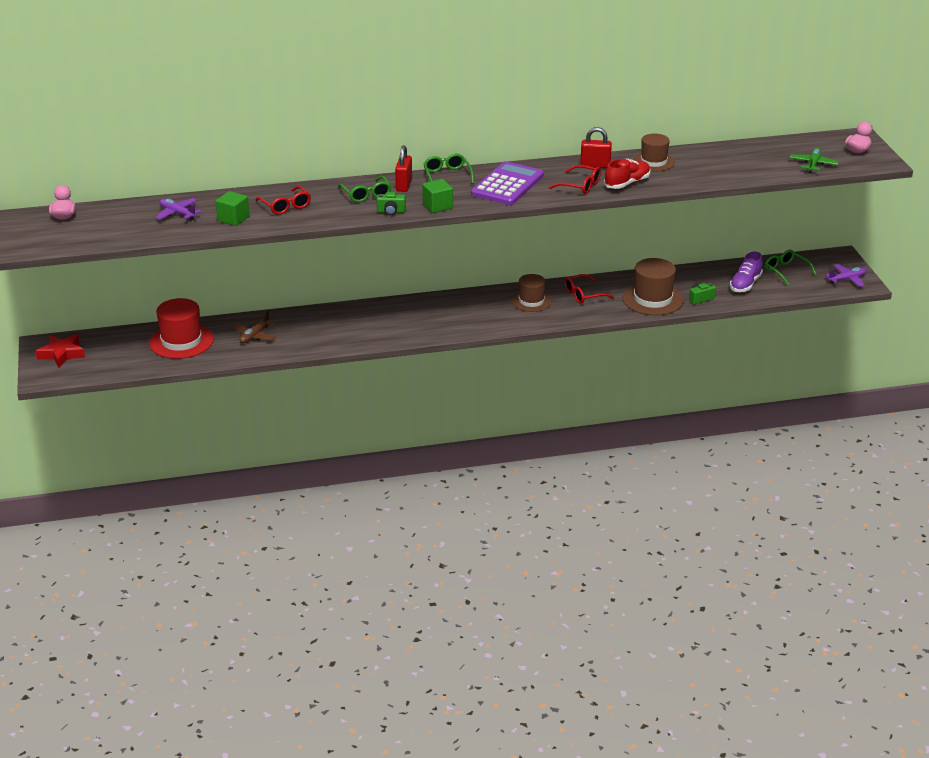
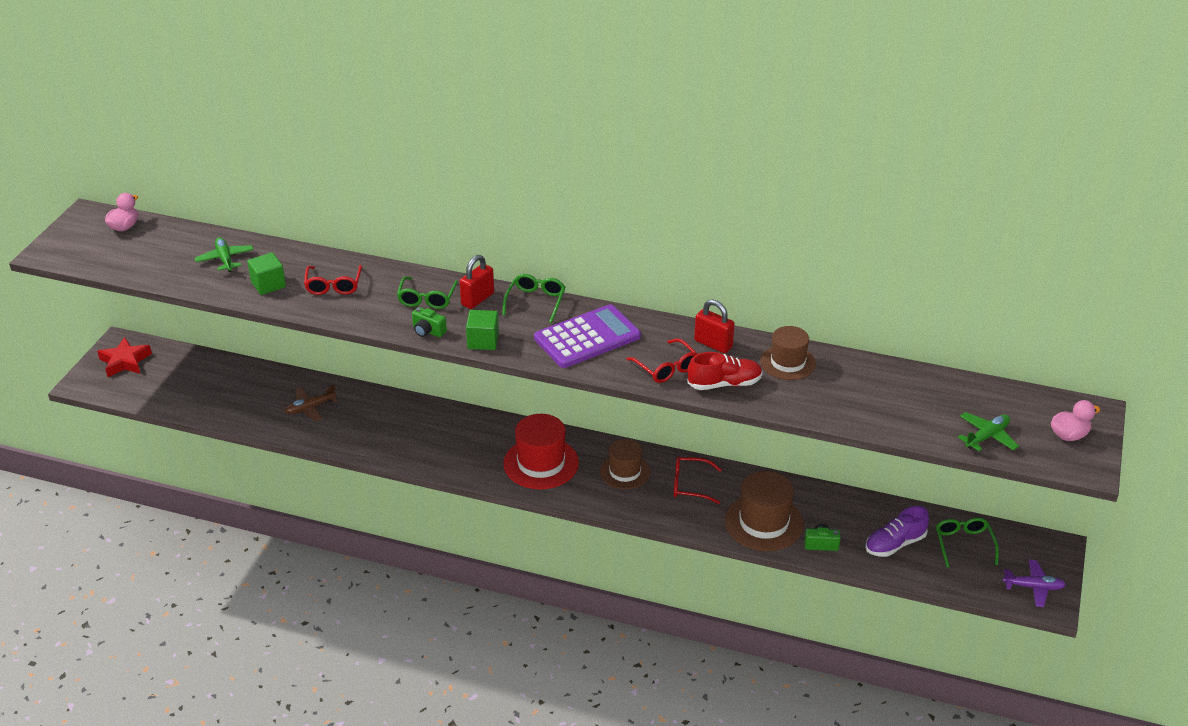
camera: 30 degrees right, 5 degrees up
red hat [149,298,214,359] -> red hat moved to [503,414,579,489]
purple plane [156,198,201,220] -> green plane [195,237,254,272]

